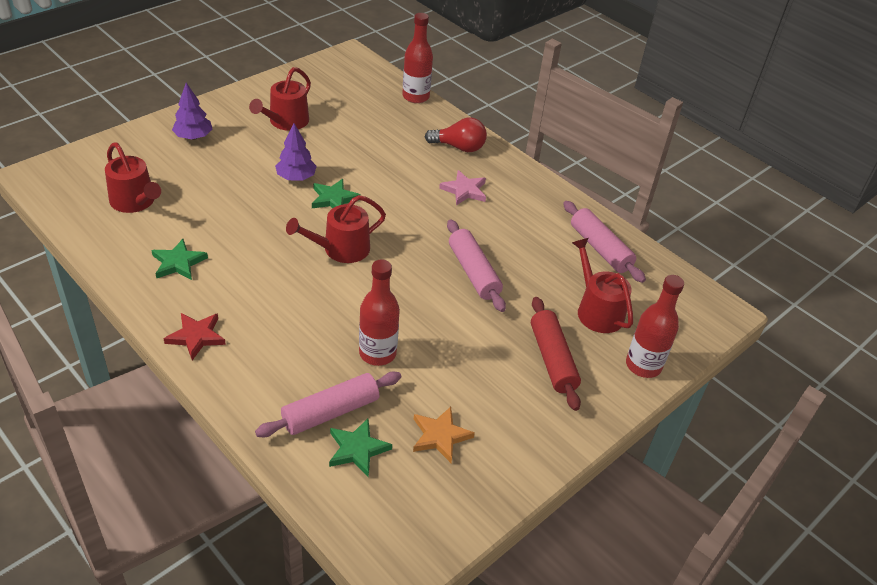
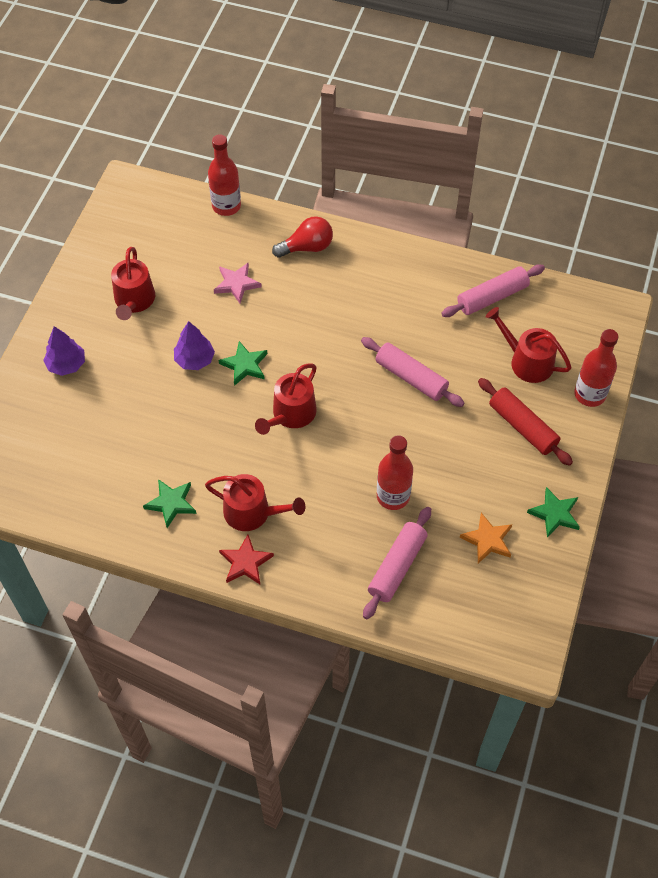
camera: 25 degrees left, 15 degrees up
red watering can [105,143,161,213] -> red watering can moved to [205,474,306,531]
green star [329,419,392,477] -> green star moved to [527,487,580,538]
pink star [439,170,486,206] -> pink star moved to [214,263,262,303]
pink rolling pin [563,201,646,283] -> pink rolling pin turned 60 degrees counterclockwise [441,264,545,317]

